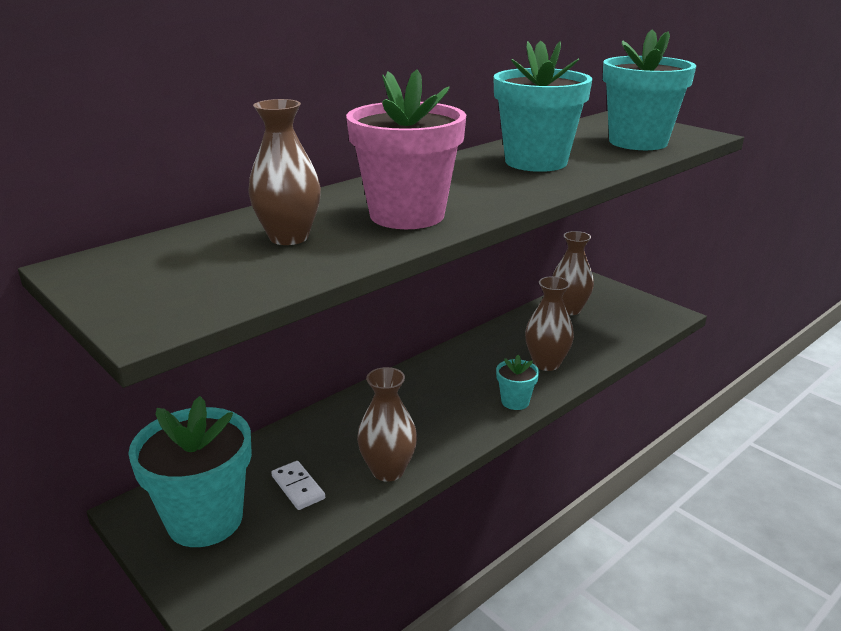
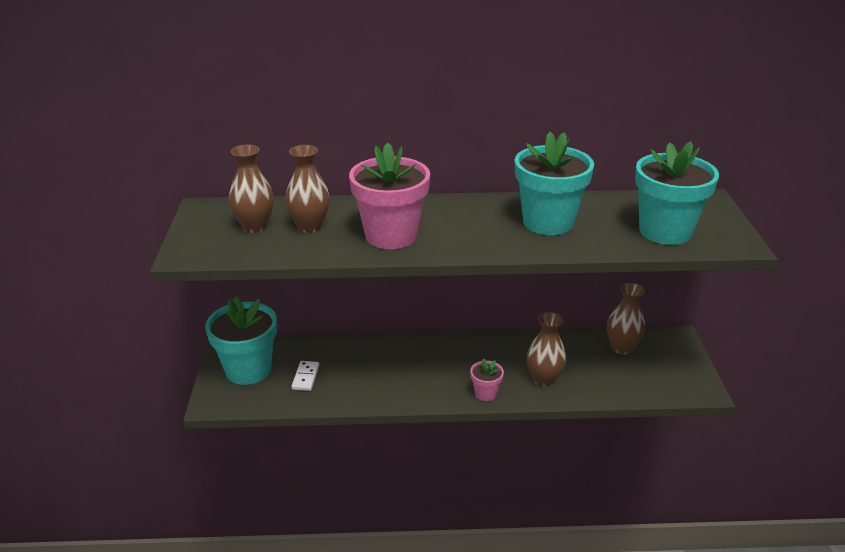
camera: 40 degrees right, 5 degrees up
brown vase [357,367,417,482] -> brown vase moved to [229,144,274,233]
turquoise flower pot [496,355,539,410] -> pink flower pot [470,358,504,401]

